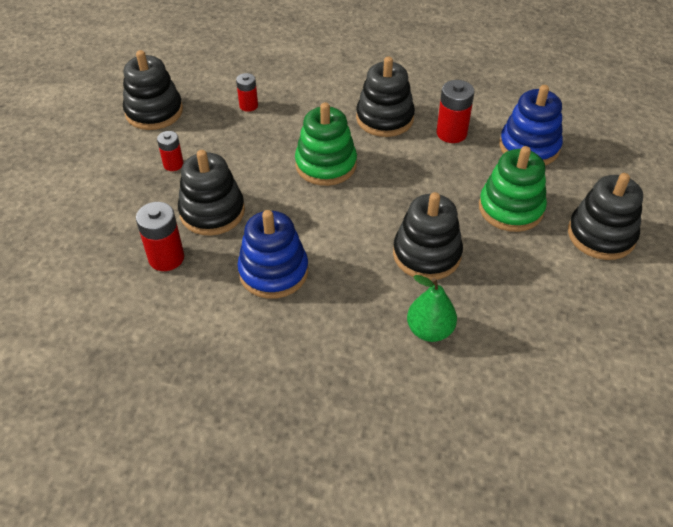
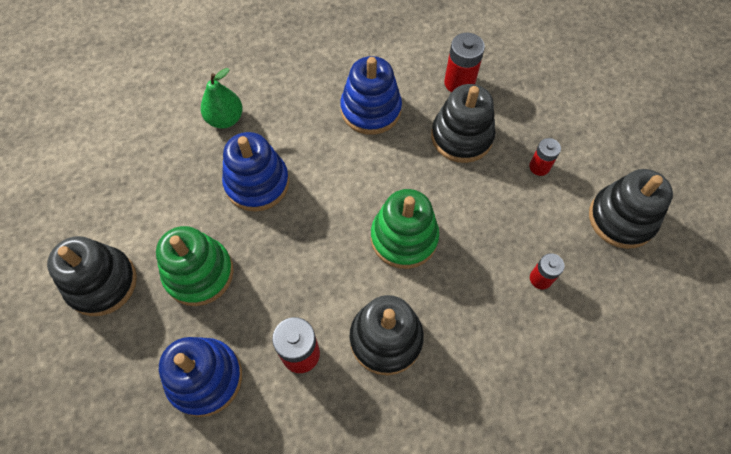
camera: 150 degrees right, 15 degrees up
black stacking toy [393,192,463,280] -> blue stacking toy [222,132,289,212]

